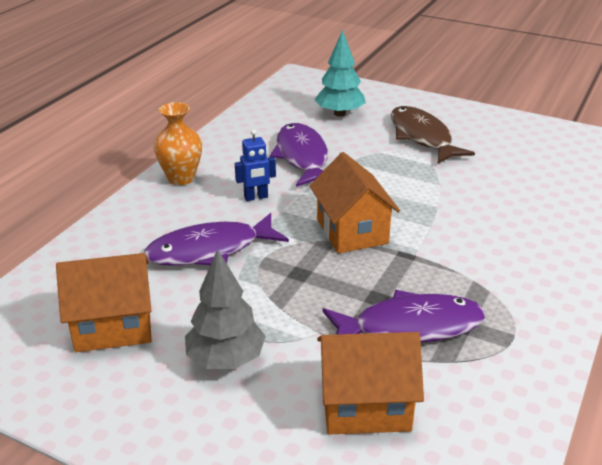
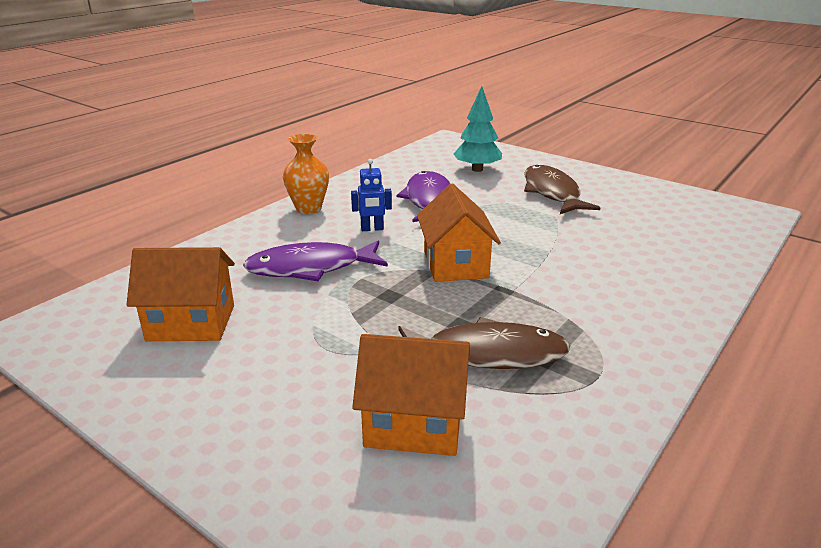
camera: 10 degrees right, 5 degrees down
grey tree [185,249,266,369] -> none
purple fish [322,290,485,342] -> brown fish [398,317,570,369]

